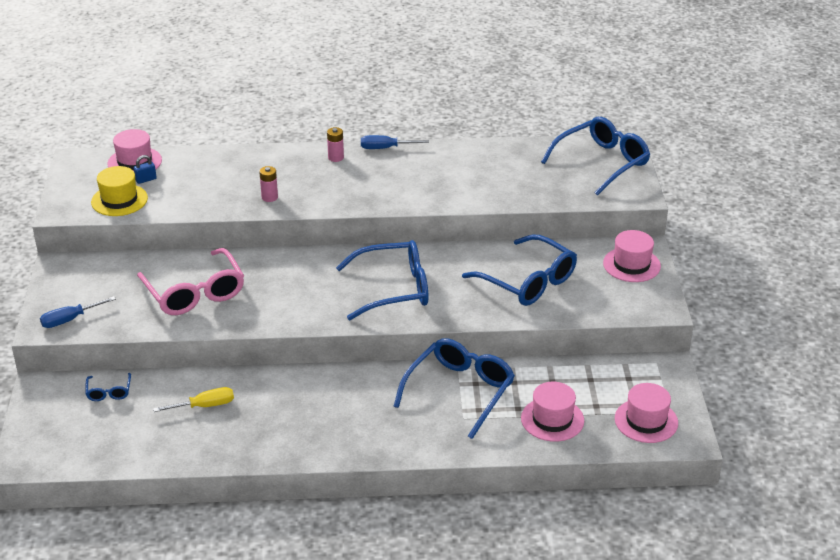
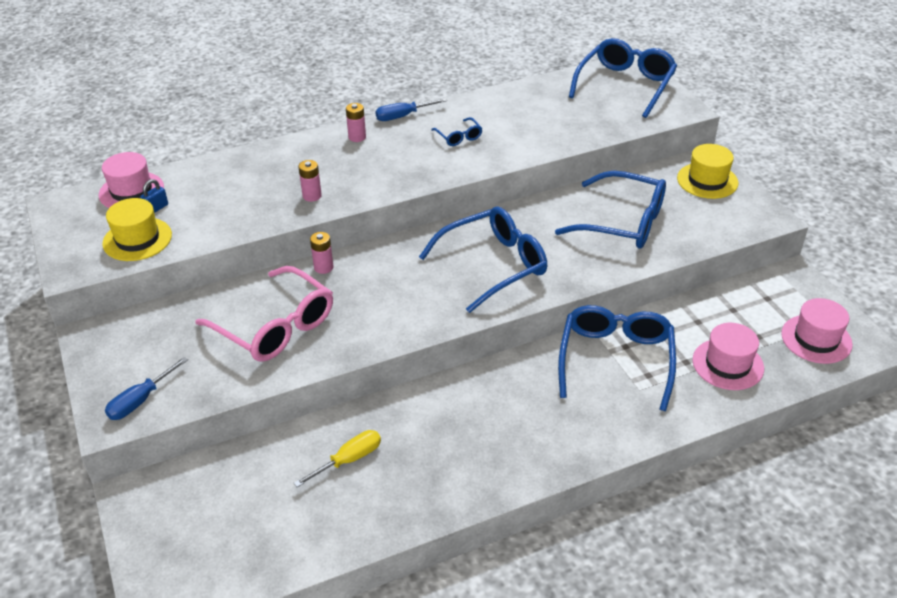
camera: 20 degrees left, 5 degrees up
blue glasses [86,373,131,401] -> blue glasses moved to [431,117,483,146]
pink hat [603,230,661,282] -> yellow hat [677,144,739,199]
none -> pink battery [310,232,333,274]

